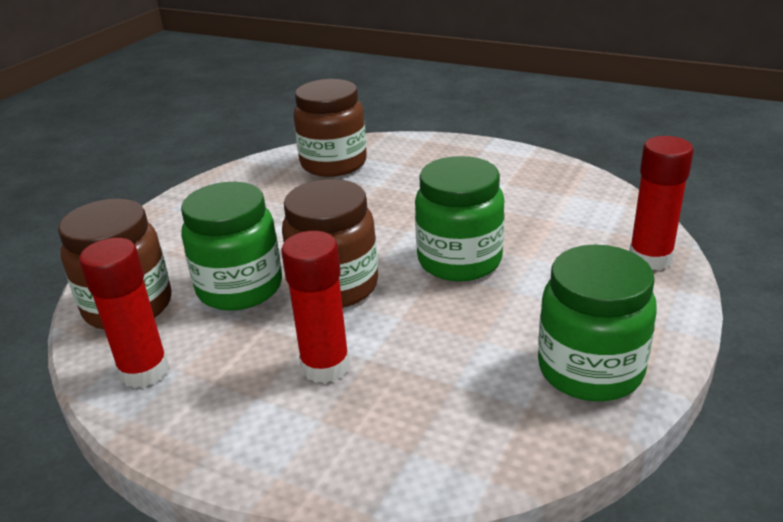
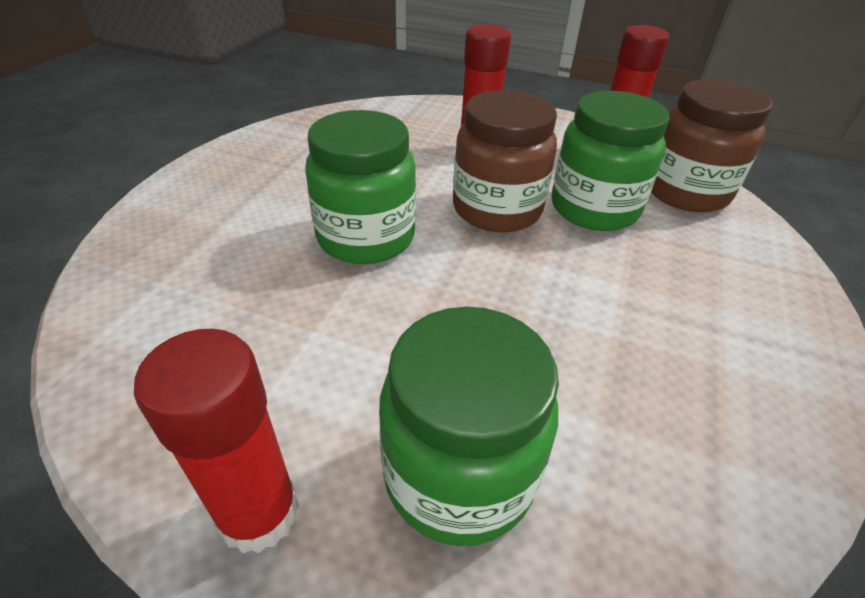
camera: 170 degrees right, 10 degrees up
brown jar [293,79,367,177] -> none
green jar [538,245,657,401] -> green jar moved to [379,307,559,546]
red glue stick [629,136,694,270] -> red glue stick moved to [134,329,299,554]

